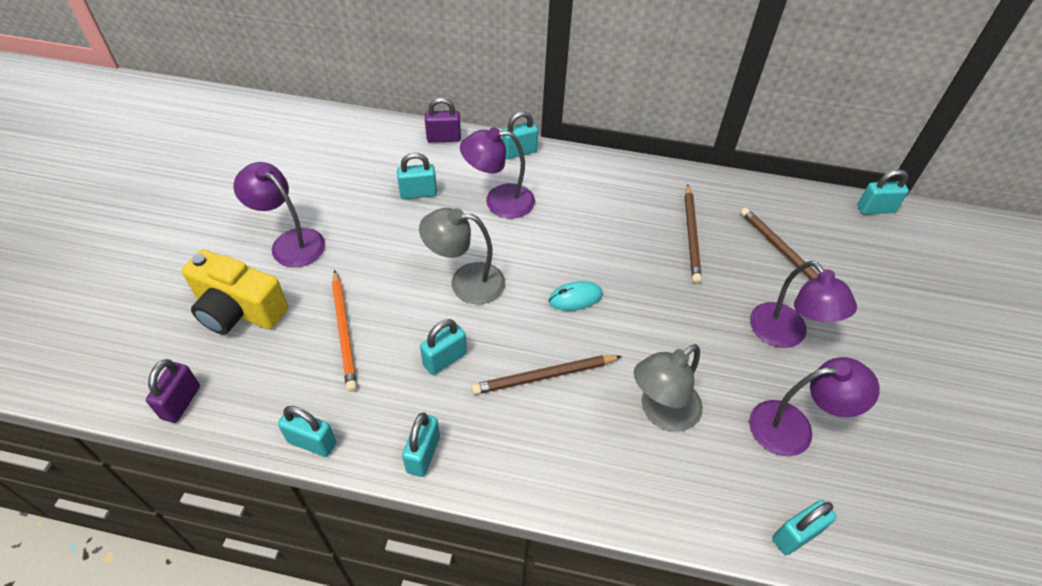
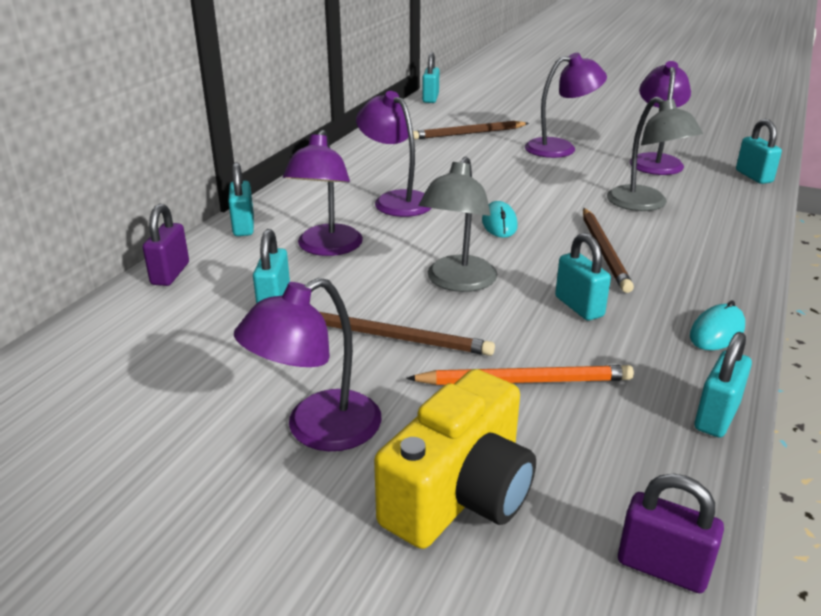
camera: 75 degrees left, 20 degrees down
turquoise padlock [402,412,440,477] -> turquoise mouse [690,300,745,350]
brown pencil [685,185,702,283] -> brown pencil moved to [320,312,495,356]
none -> purple lamp [356,91,432,217]

